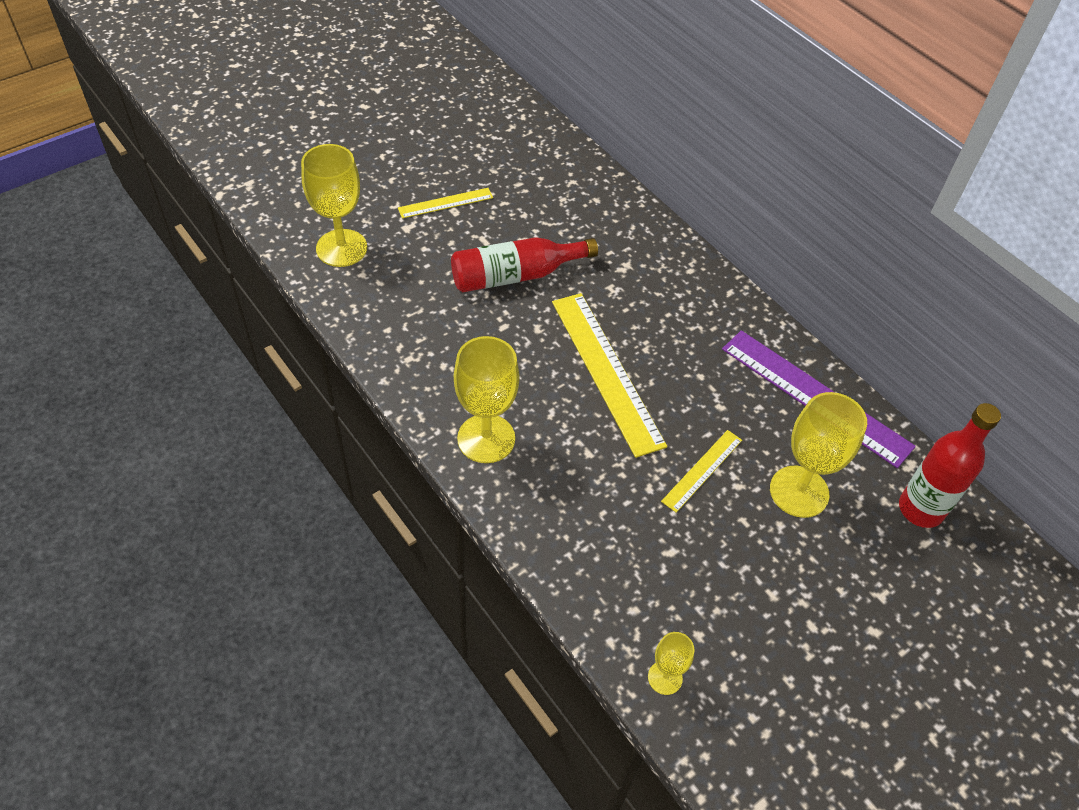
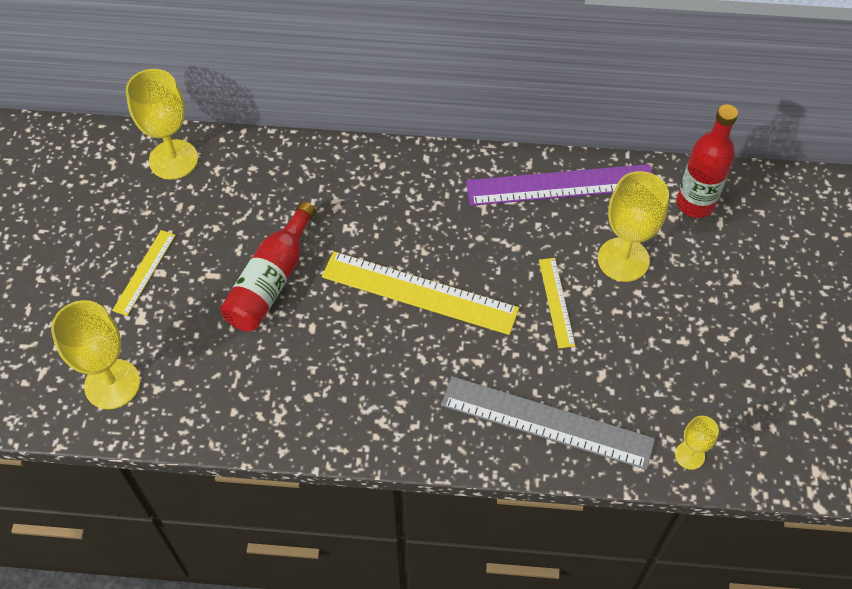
camera: 45 degrees left, 5 degrees up
yellow goblet [454,336,519,463] -> yellow goblet moved to [126,69,198,180]
none -> grey ruler [441,376,655,470]

